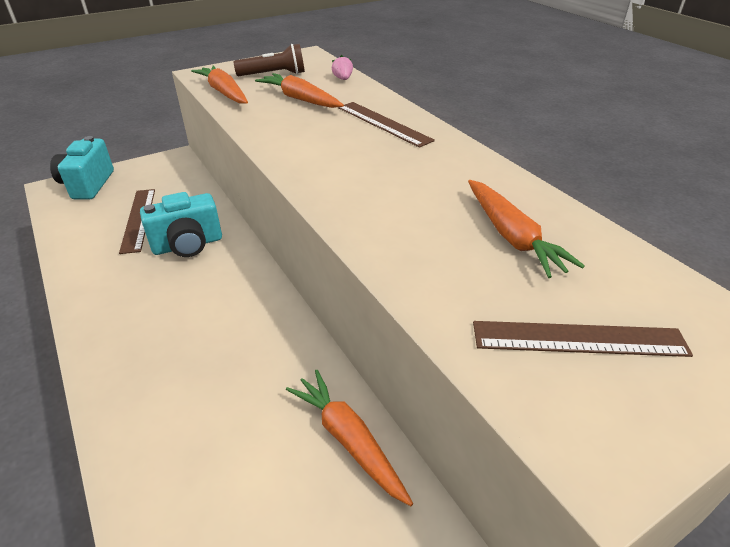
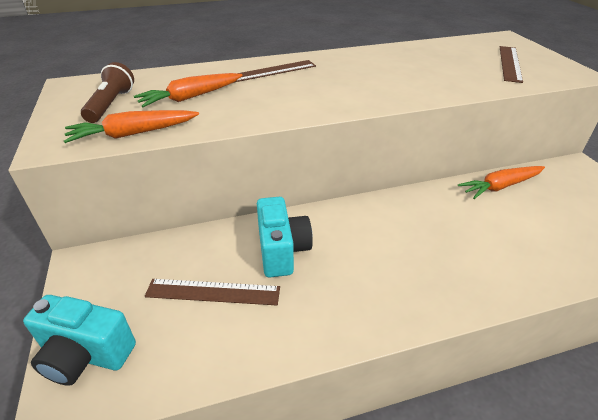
camera: 75 degrees left, 0 degrees up
pink strawberry [332,55,353,80] -> none
orange carrot [468,180,585,278] -> none

